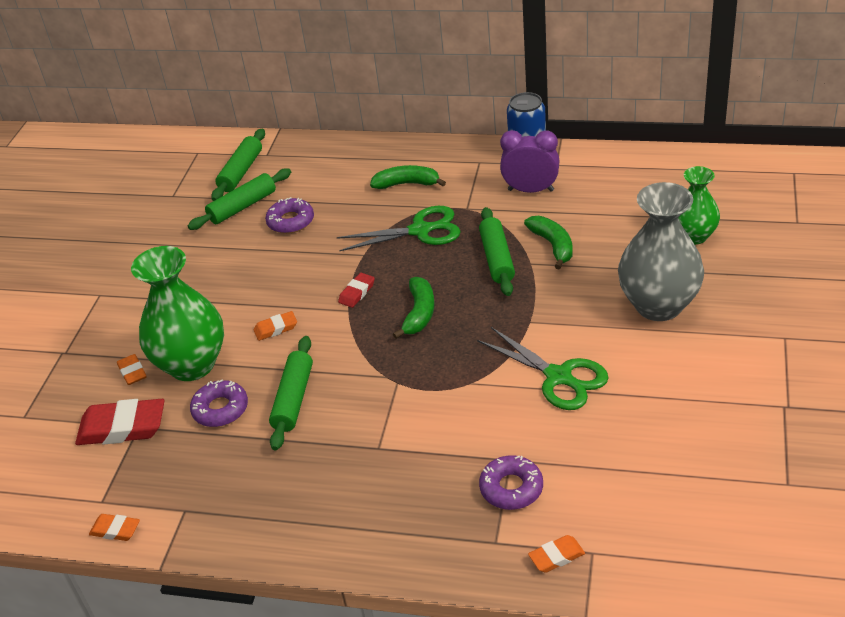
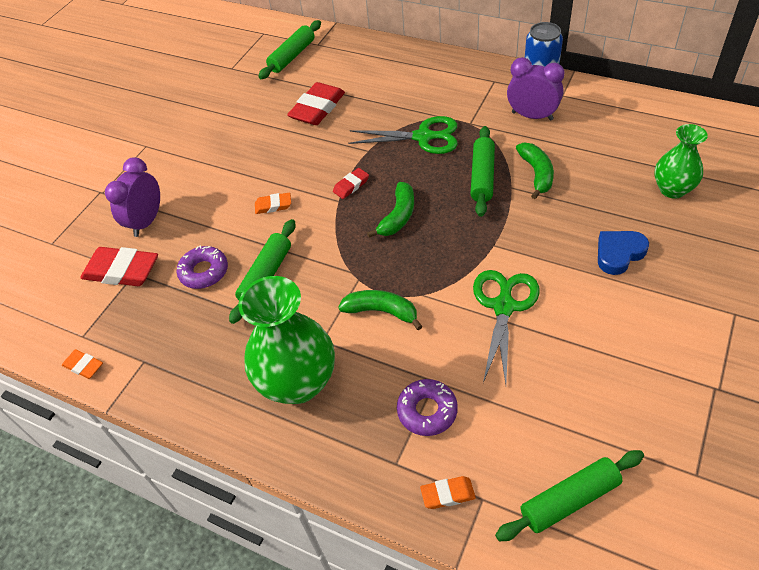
camera: 15 degrees right, 10 degrees up
orange eraser [117,354,146,385] -> purple clock [105,157,160,237]
green vase [131,246,224,381] -> green vase moved to [238,276,335,404]
green rolling pin [188,168,291,230] -> green rolling pin moved to [495,450,644,541]
purple donut [265,197,314,234] -> red eraser [287,82,345,125]
green banana [370,165,446,189] -> green banana moved to [338,290,423,330]
green scissors [477,327,609,410] -> green scissors turned 135 degrees counterclockwise [473,270,540,384]
grey vase [618,182,704,321] -> blue heart [598,231,649,275]

